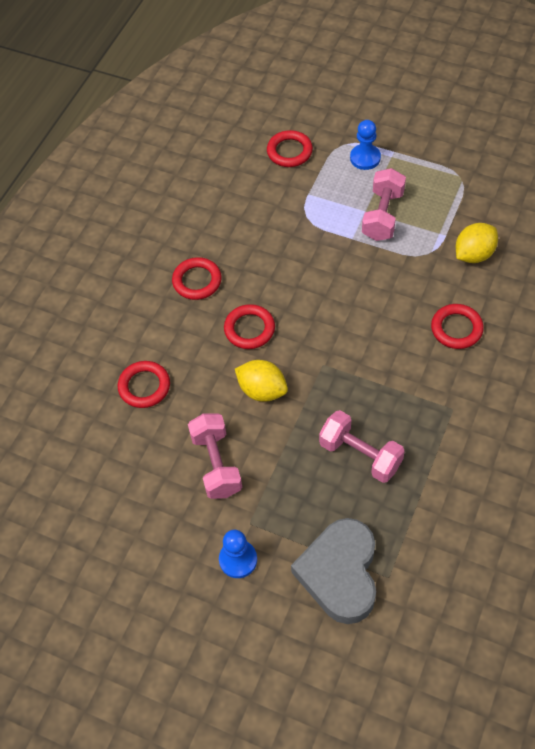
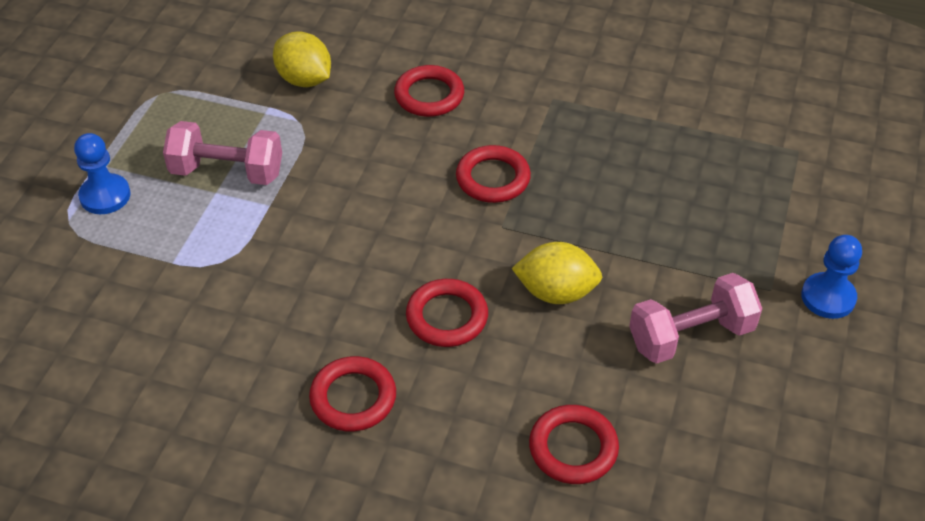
camera: 100 degrees left, 10 degrees down
yellow lemon [235,360,288,402] -> yellow lemon turned 75 degrees clockwise [512,242,602,304]
red ring [267,130,313,167] -> red ring moved to [456,145,531,203]
grey heart [291,518,376,624] -> none
pink dumbbell [319,410,405,483] -> none

